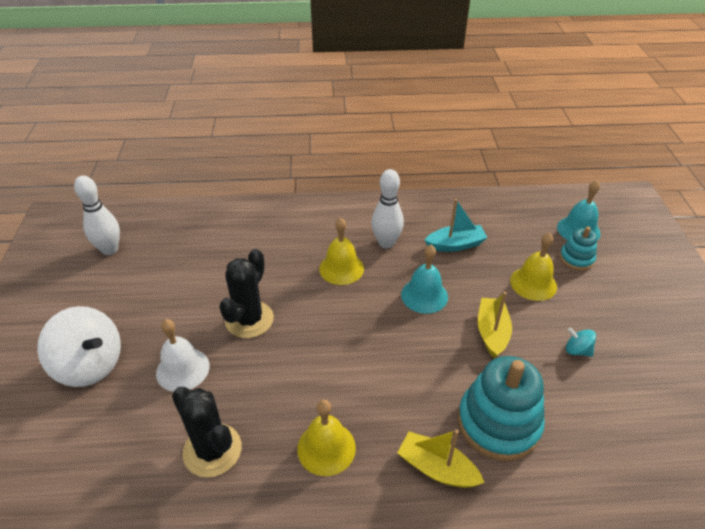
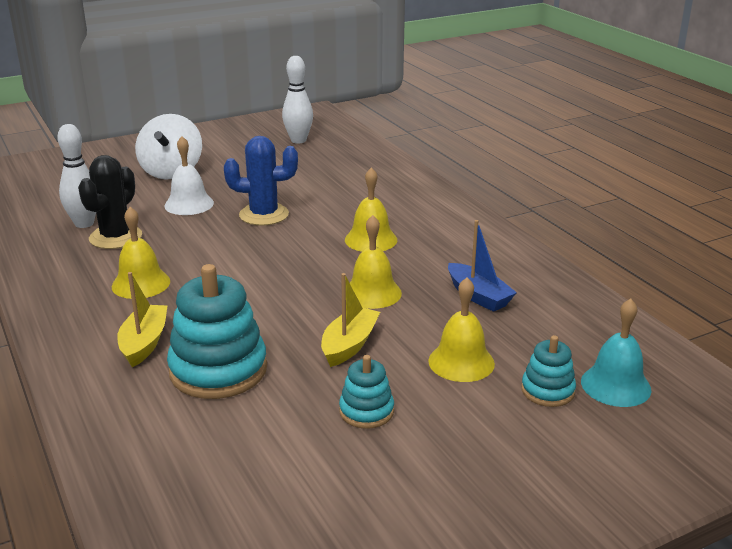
camera: 65 degrees right, 15 degrees down
black cactus [219,249,274,338] -> blue cactus [224,136,298,226]
white bowling pin [371,169,404,248] -> white bowling pin moved to [57,124,96,228]
turquoise bell [401,245,448,314] -> yellow bell [350,215,402,309]
turquoise boat [425,199,488,252] -> blue boat [448,220,517,312]
yellow boat [478,292,512,358] -> yellow boat turned 45 degrees counterclockwise [321,273,380,367]
turquoise spinning top [566,327,596,357] -> turquoise stacking toy [339,355,394,429]

